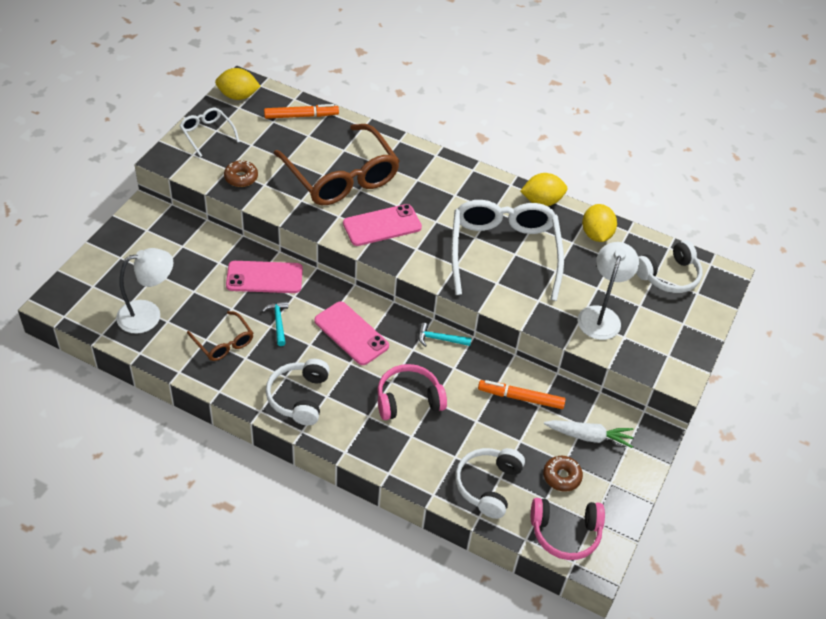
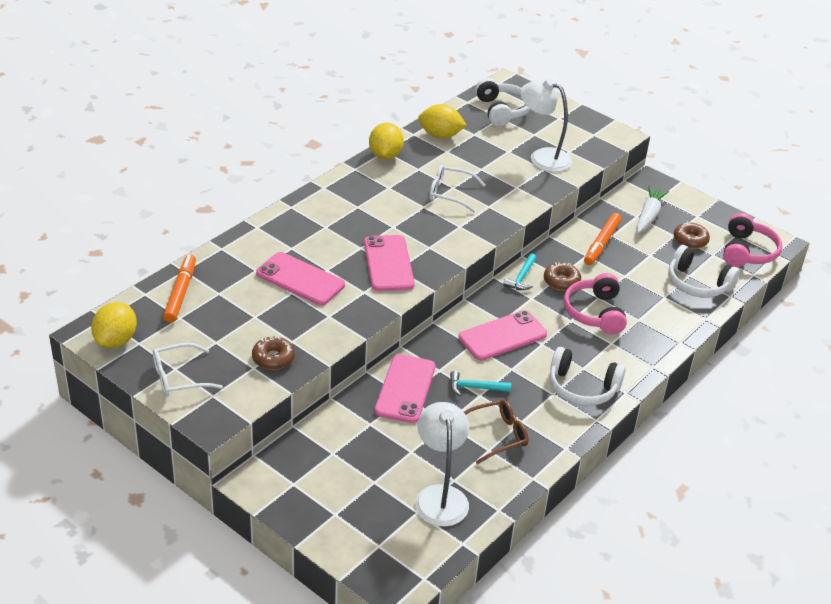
camera: 75 degrees left, 10 degrees down
brown glasses [274,124,400,205] -> pink phone [256,252,345,305]
white glasses [451,200,564,301] -> white glasses [429,165,485,212], size x0.48
none -> brown donut [544,262,581,291]

